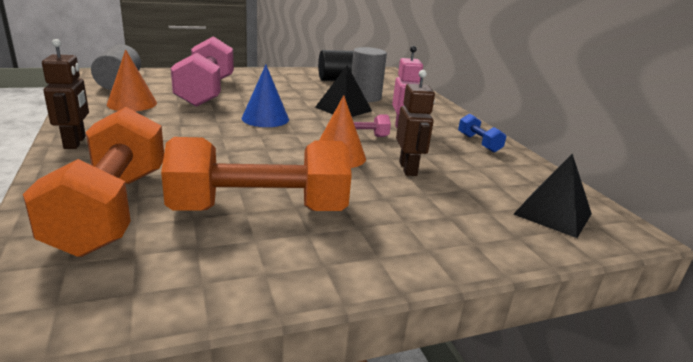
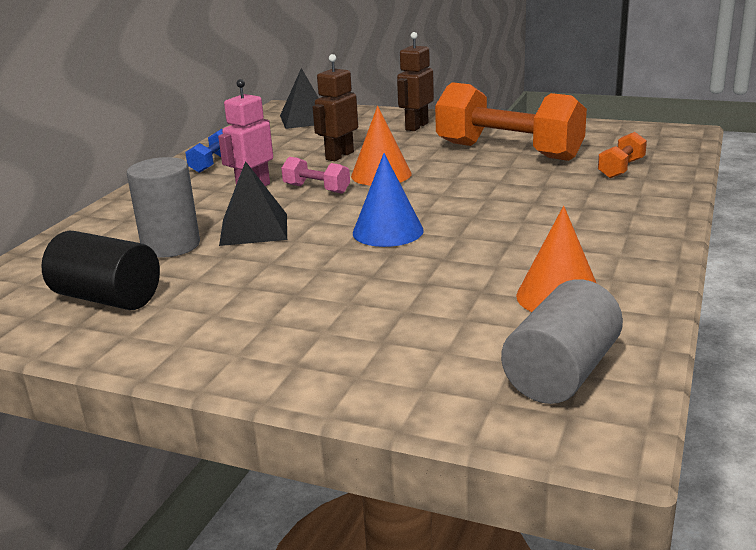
camera: 135 degrees left, 0 degrees up
orange dumbbell [23,107,164,257] -> orange dumbbell [598,132,647,178], size x0.44
brown robot [42,39,89,149] -> brown robot moved to [397,32,434,131]
pink dumbbell [171,36,234,107] -> none

